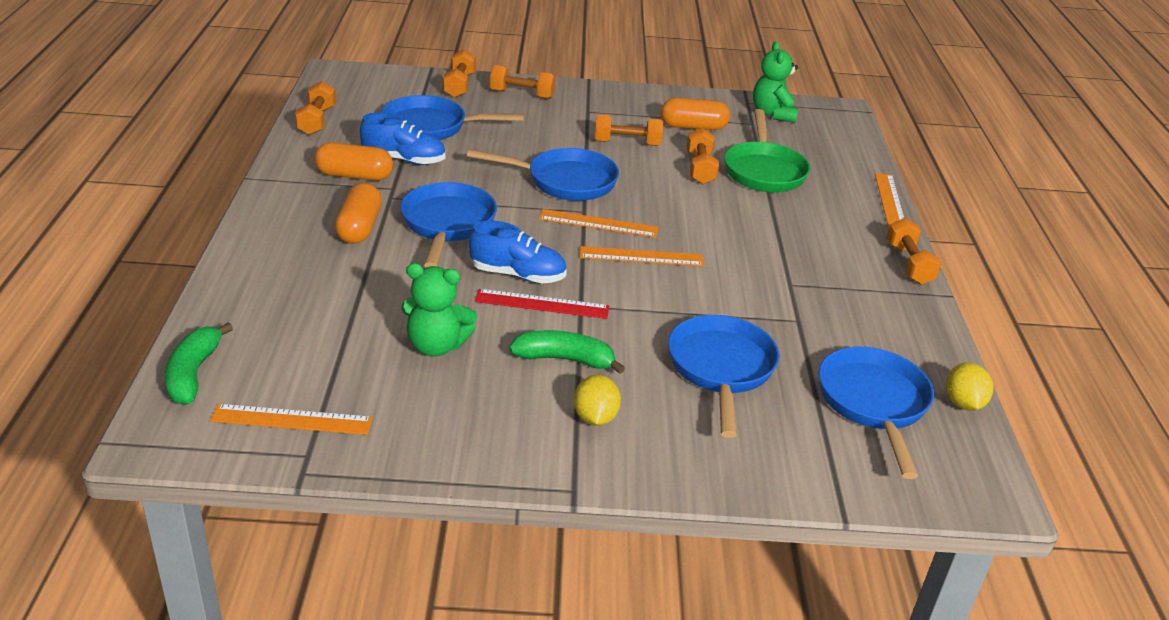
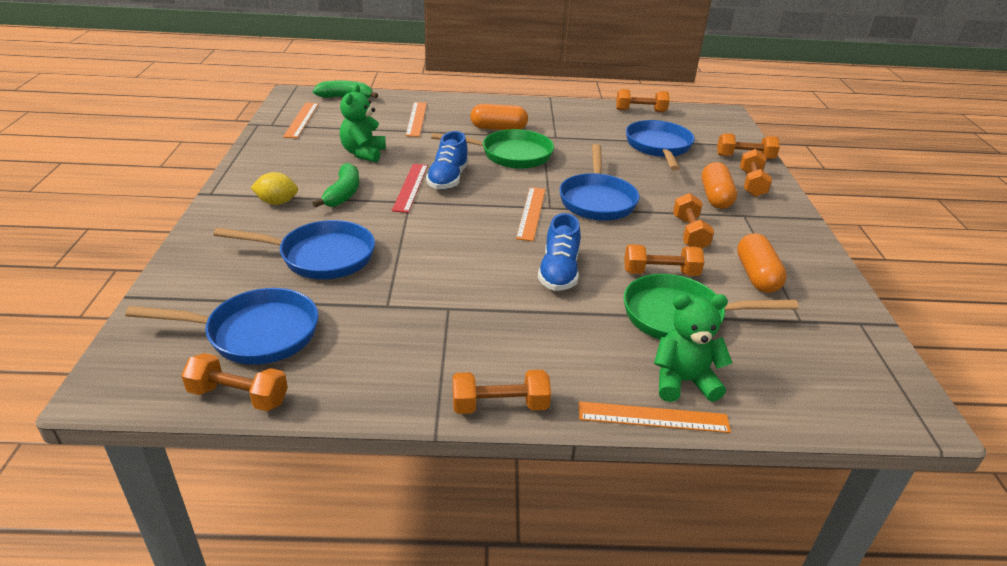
camera: 90 degrees right, 0 degrees up
orange capsule [314,142,393,181] -> orange capsule moved to [701,162,737,209]
blue shoe [360,113,445,165] -> blue shoe moved to [538,213,581,291]
blue pan [400,182,497,267] -> green pan [431,129,554,169]
orange ruler [580,246,704,267] -> orange ruler moved to [405,102,427,137]
green teddy bear [753,41,798,123] -> green teddy bear moved to [654,294,733,402]
yellow lemon [946,363,993,411] -> orange dumbbell [181,353,288,411]

